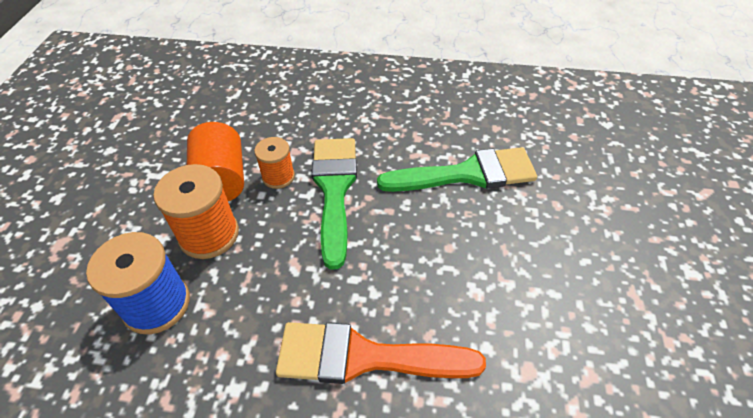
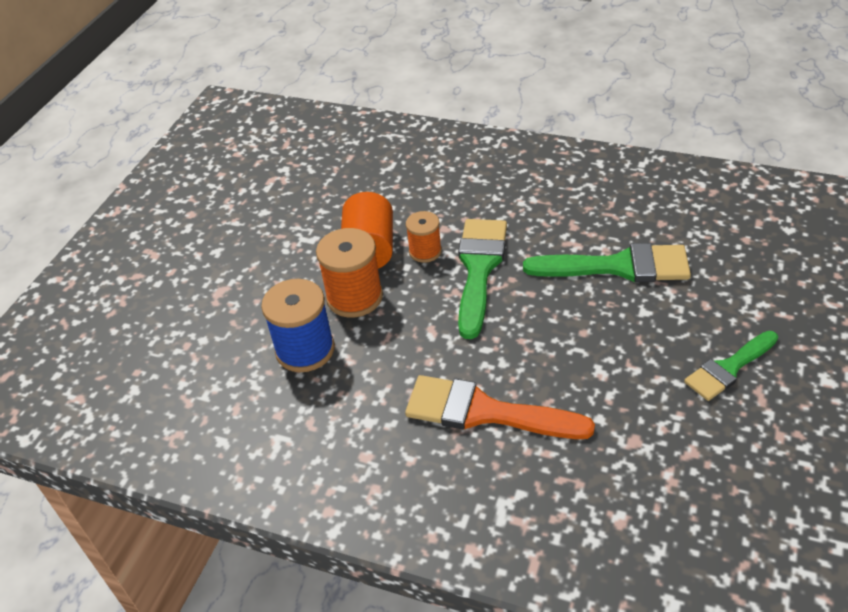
camera: 15 degrees right, 5 degrees down
none -> green brush [684,331,778,401]

